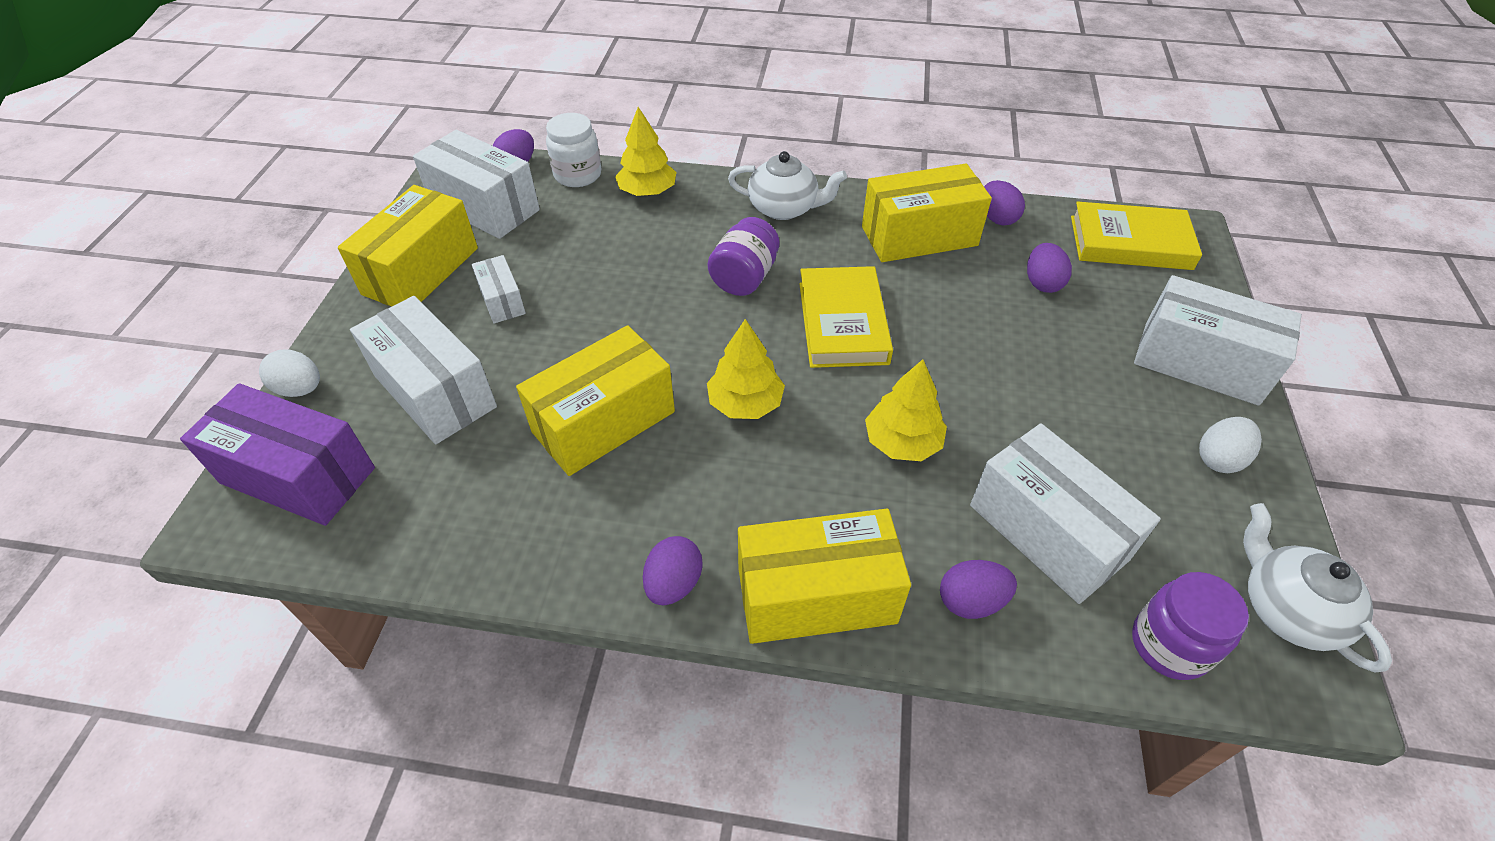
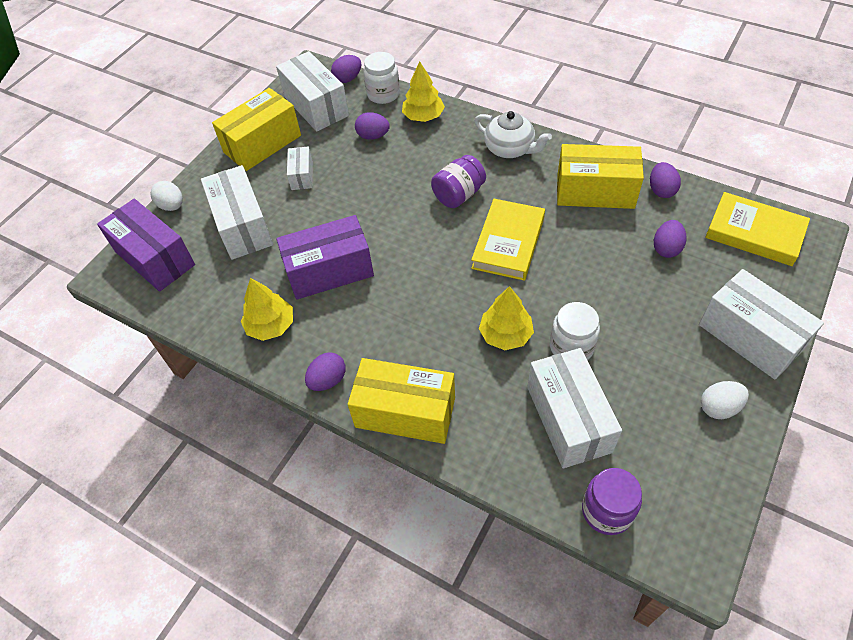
camera: 25 degrees right, 5 degrees up
yellow box [516,325,675,476] -> purple box [276,215,374,300]
yellow tree [707,319,785,419] -> yellow tree moved to [241,278,293,341]
purple egg [940,560,1017,619] -> purple egg moved to [355,112,390,140]
white teapot [1243,503,1392,672] -> none
none -> white jar [550,302,600,360]

